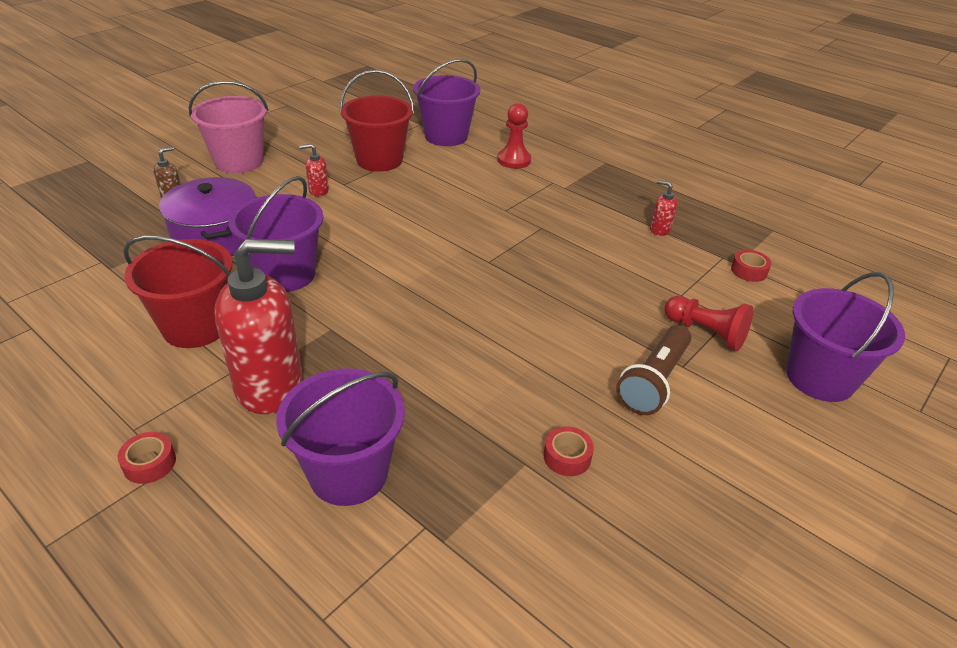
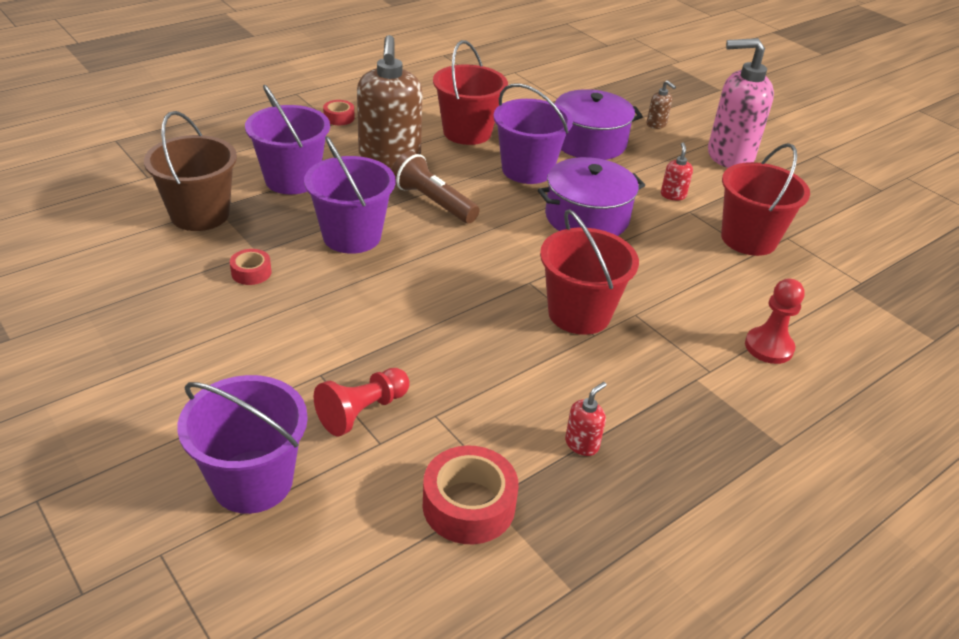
camera: 100 degrees right, 0 degrees up
pink bucket [189,81,269,173] -> pink soap dispenser [708,38,774,168]
red soap dispenser [214,239,303,414] -> brown soap dispenser [357,35,423,168]
purple bucket [413,59,480,146] -> purple bucket moved to [304,136,396,254]
brown flashlight [616,325,691,415] -> brown flashlight moved to [392,151,479,223]
red tape [731,250,771,282] -> red tape [423,445,519,544], size x1.84
none -> brown bucket [144,111,237,231]
none -> purple pot [538,157,645,236]
none -> red bucket [540,209,639,335]

